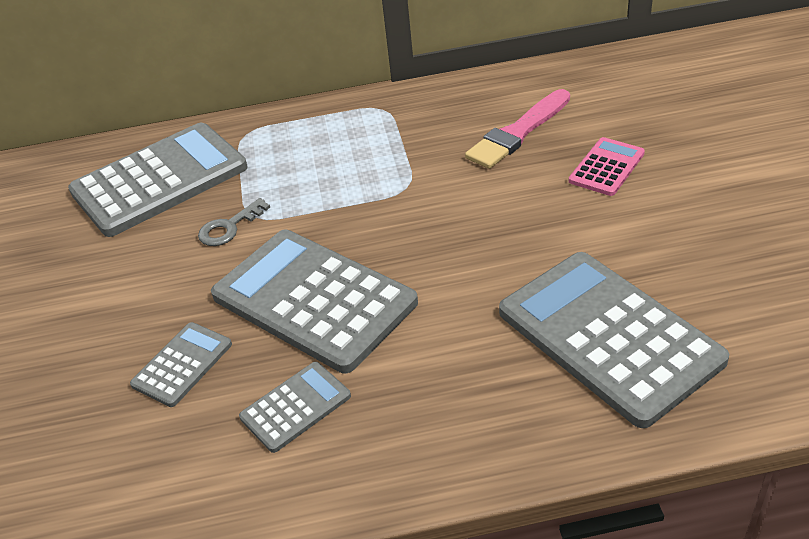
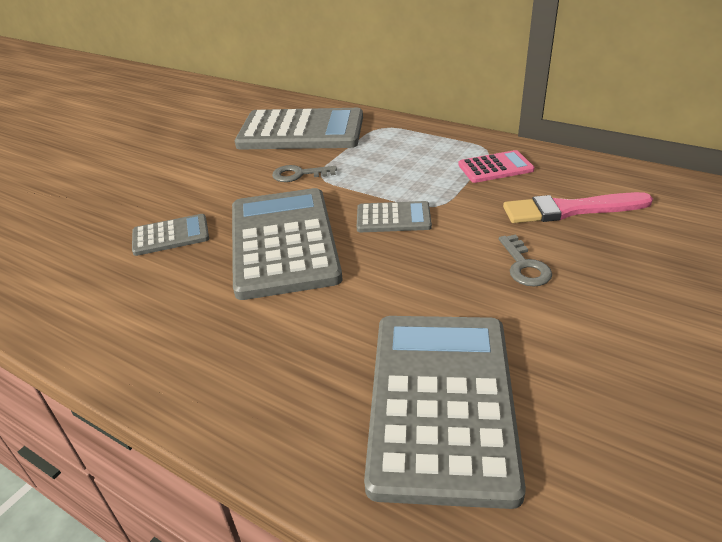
camera: 40 degrees right, 5 degrees down
grey calculator [239,362,351,453] -> grey calculator moved to [357,201,432,232]
pink calculator [569,137,645,196] -> pink calculator moved to [458,150,535,183]
none -> grey key [499,235,552,287]

